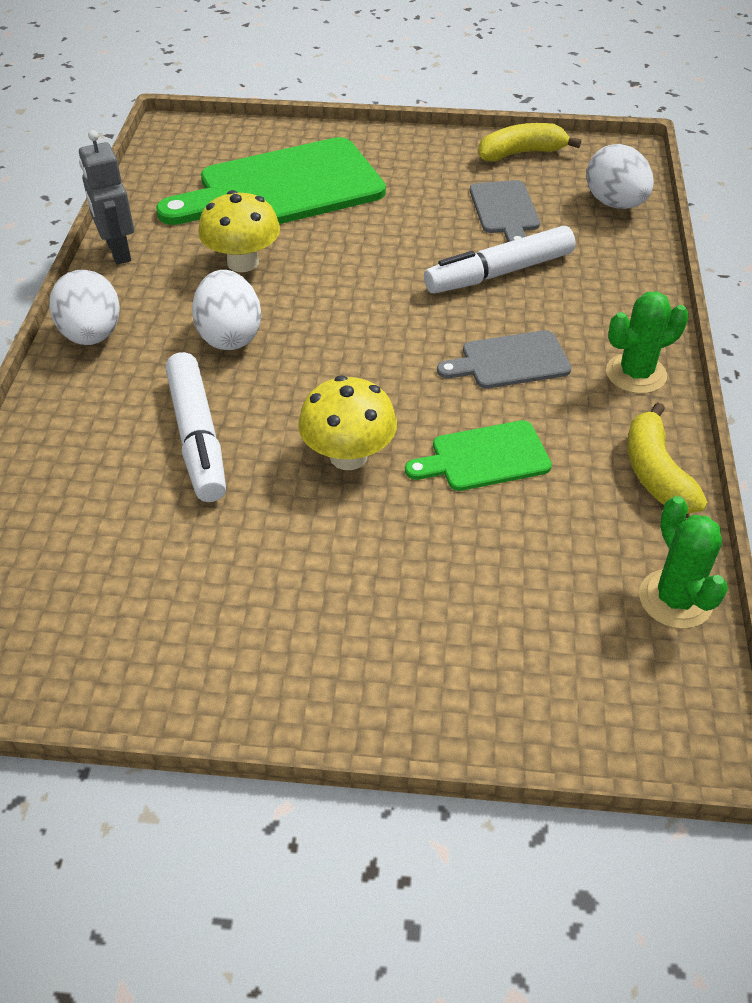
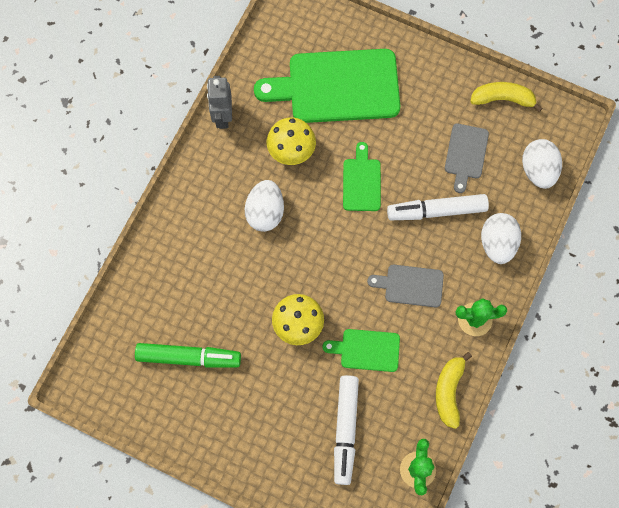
camera: 20 degrees right, 25 degrees up
white egg [49,270,120,345] -> white egg moved to [481,213,521,264]
white marker [165,352,226,502] -> white marker moved to [334,375,359,485]
none -> green marker [135,343,241,368]
none -> green cutting board [343,142,381,211]

